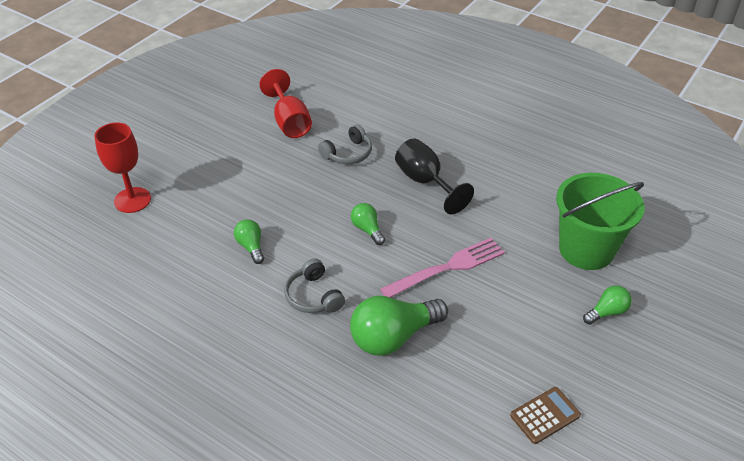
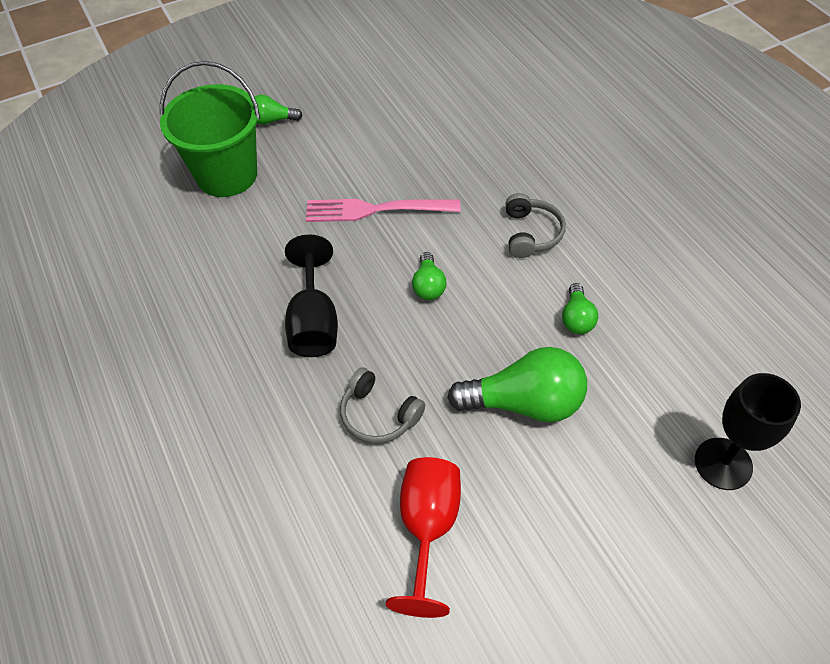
camera: 150 degrees left, 10 degrees up
red goblet [94,122,151,213] -> black goblet [695,373,801,490]
grey headphones [318,124,372,164] -> grey headphones turned 135 degrees counterclockwise [340,367,425,444]
green light bulb [350,296,448,356] -> green light bulb moved to [447,347,587,422]
brown calculator [510,387,581,444] -> none

